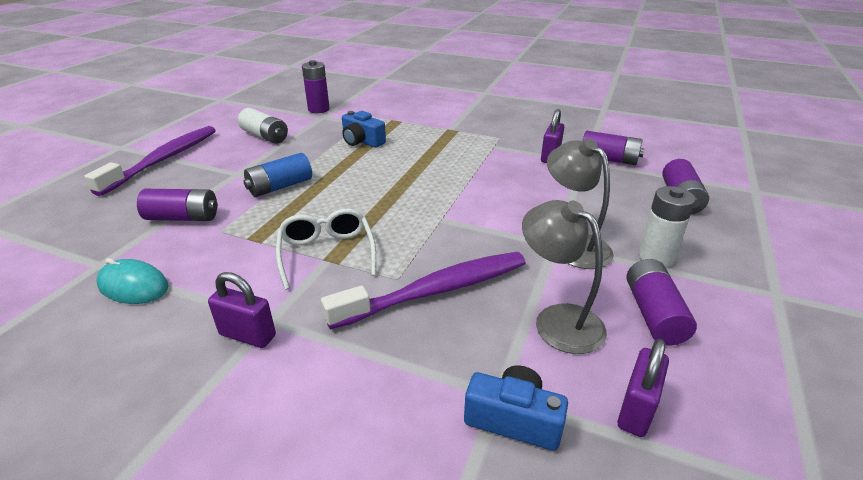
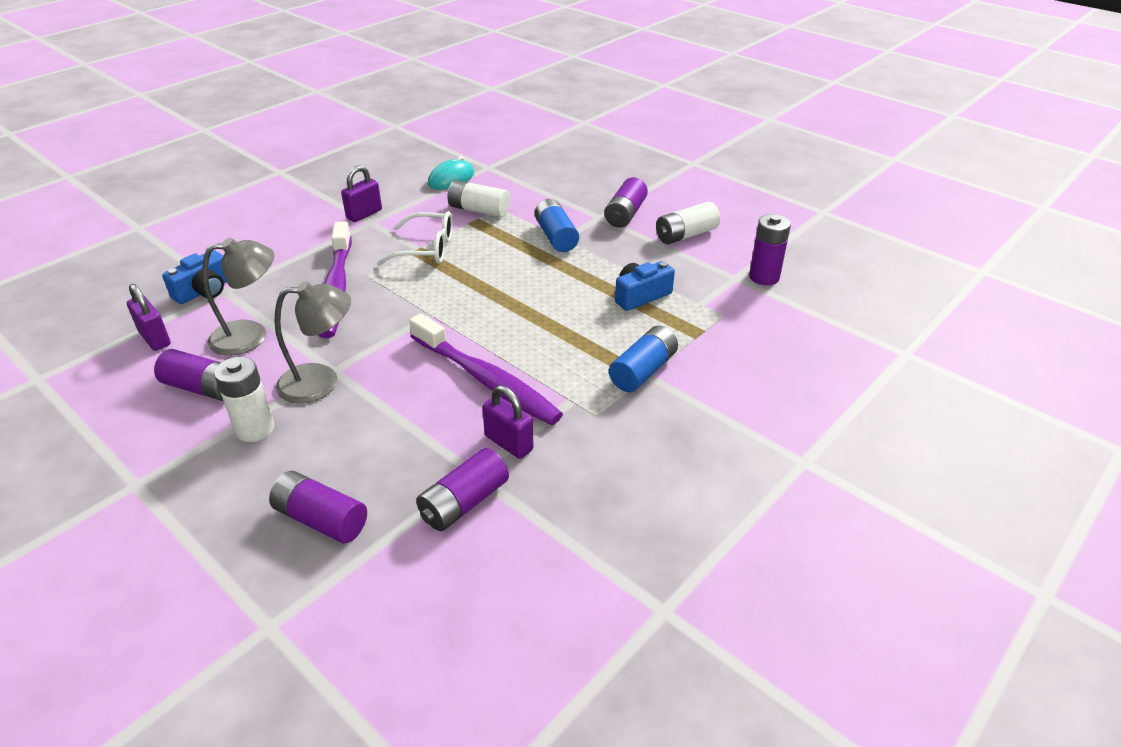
camera: 110 degrees right, 5 degrees up
purple toothbrush [85,126,216,196] -> purple toothbrush moved to [409,313,563,425]
purple battery [137,189,218,221] -> purple battery moved to [604,177,648,228]
none -> white battery [447,180,510,217]
none -> blue battery [609,326,678,392]

